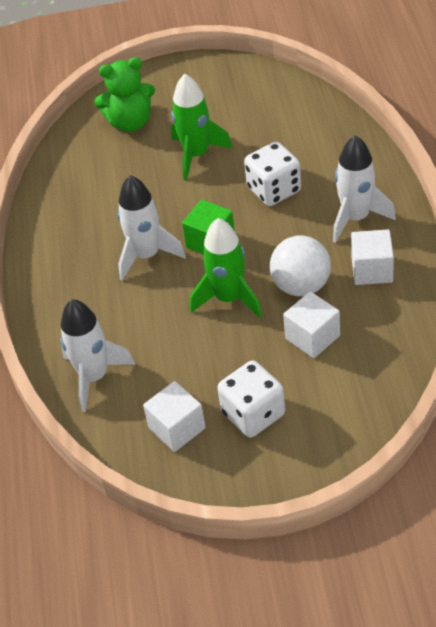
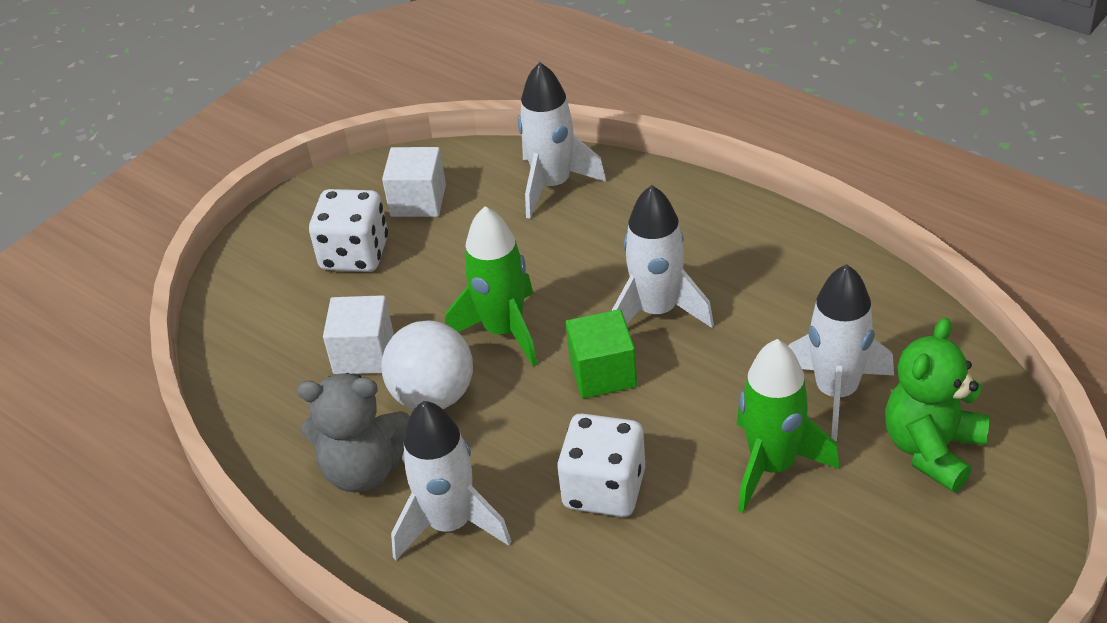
camera: 135 degrees right, 5 degrees down
white cube [351,229,394,285] -> grey teddy bear [297,373,410,492]
none -> white rocket [788,264,894,441]

